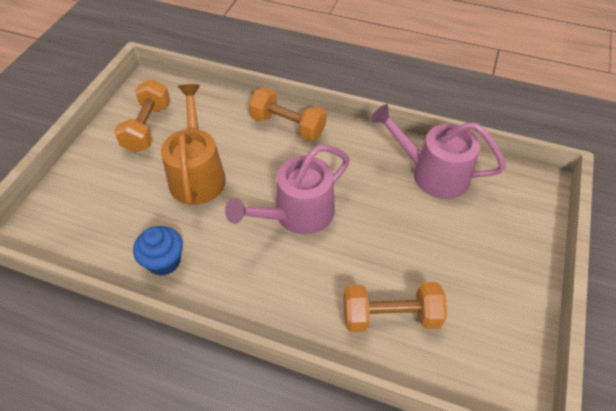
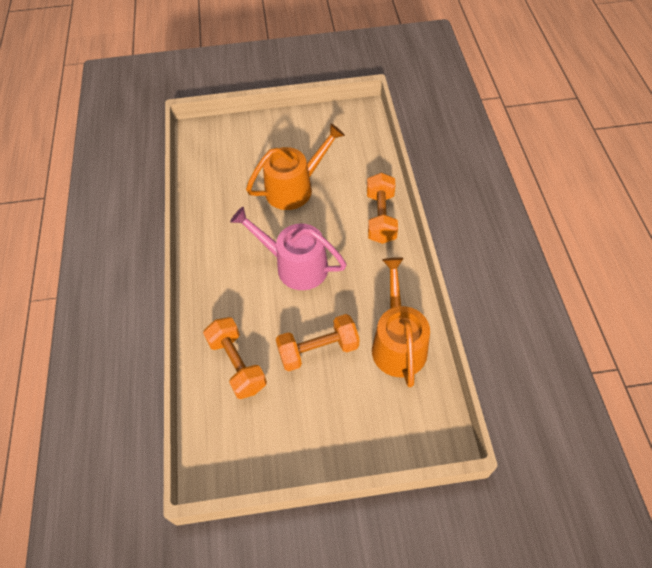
camera: 65 degrees right, 5 degrees up
orange dumbbell [114,79,171,153] -> orange dumbbell moved to [276,314,359,371]
blue cupcake [133,226,183,276] -> none
pink watering can [371,104,506,199] -> orange watering can [372,257,430,387]

